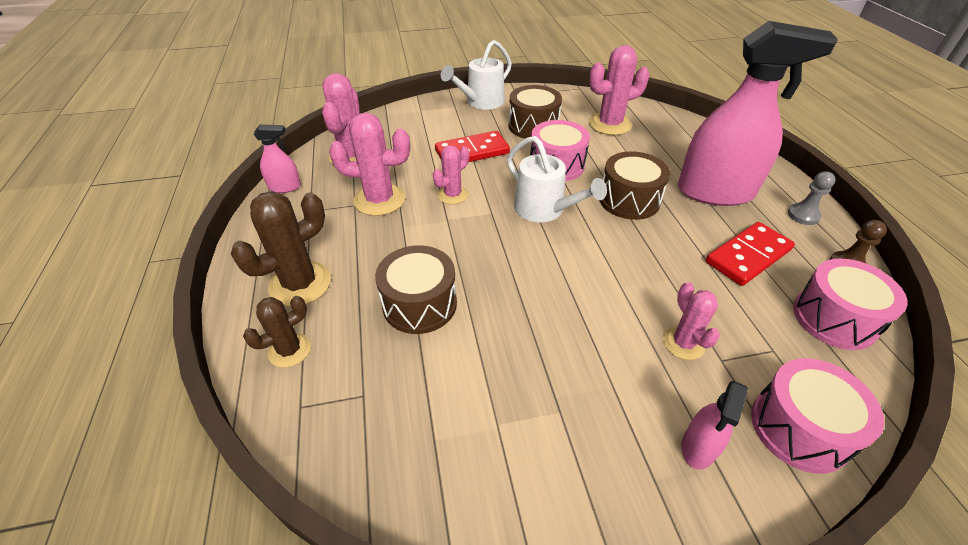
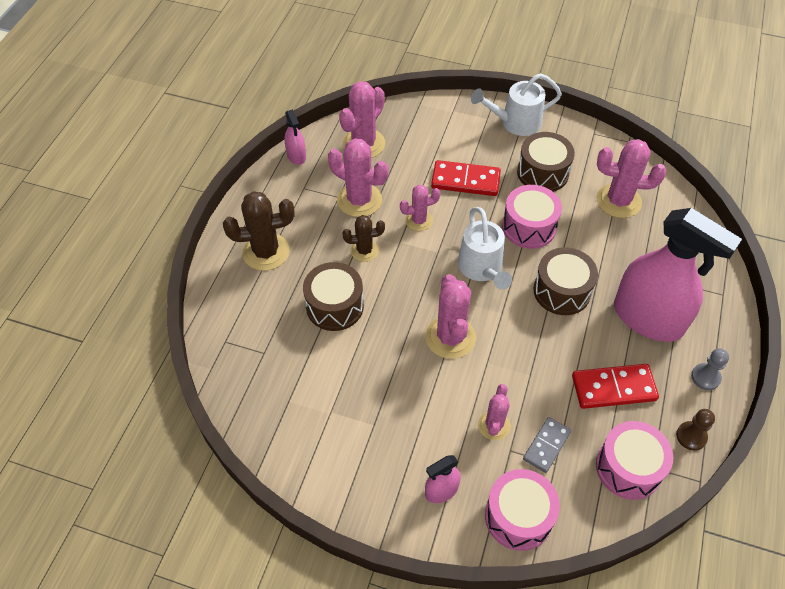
camera: 30 degrees right, 10 degrees up
brown cactus [243,296,311,368] -> brown cactus moved to [342,215,385,262]
pink spray bottle [254,124,301,193] -> pink spray bottle turned 45 degrees clockwise [284,109,306,165]
none -> pink cactus [425,274,476,359]
none -> grey domino [523,417,571,473]

